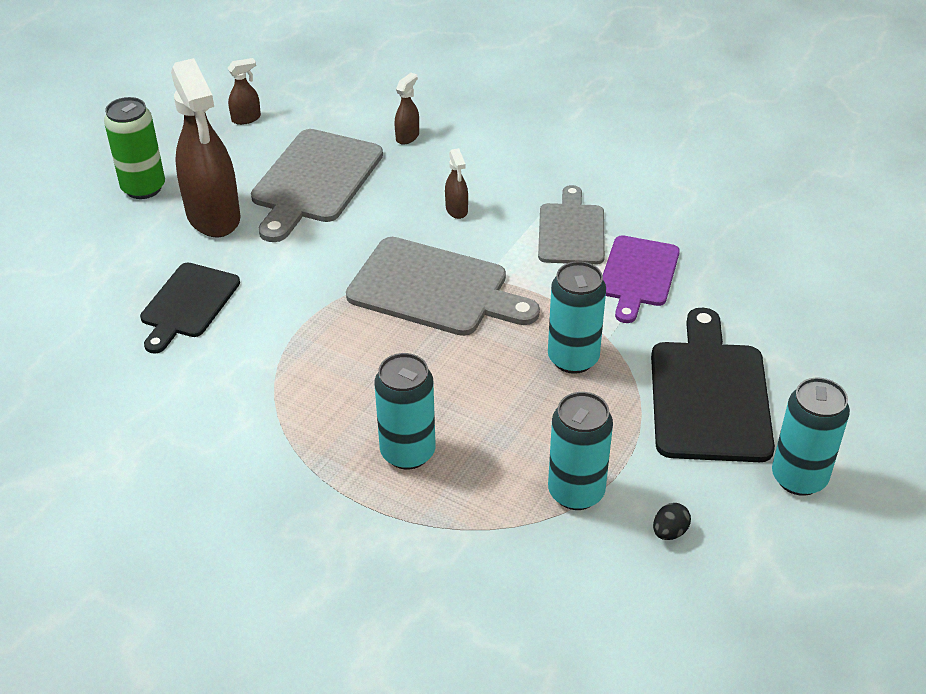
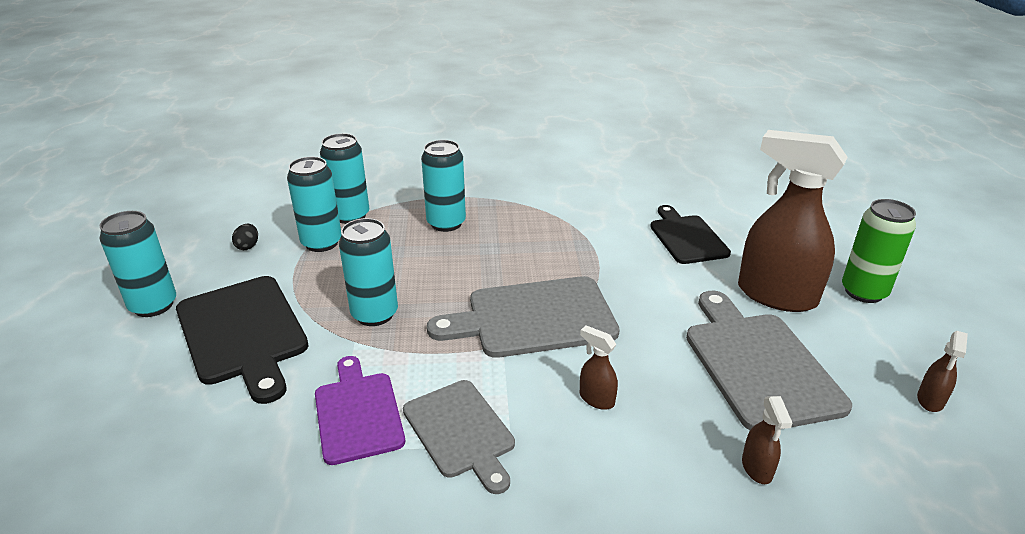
camera: 145 degrees right, 10 degrees down
none -> turquoise can [320,133,369,224]

